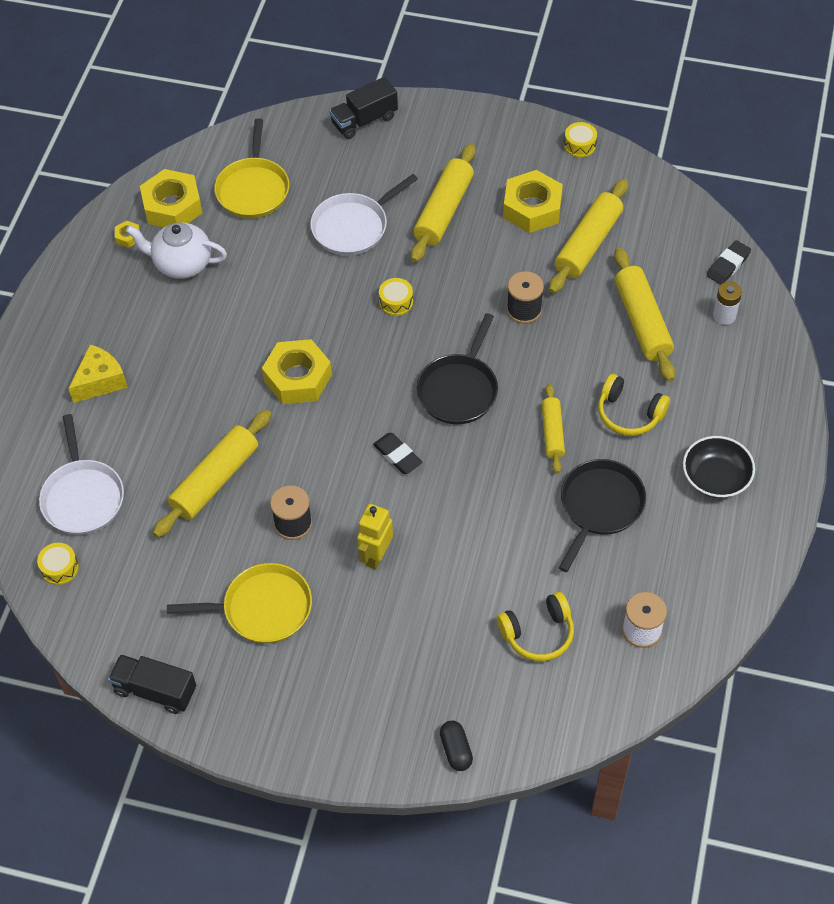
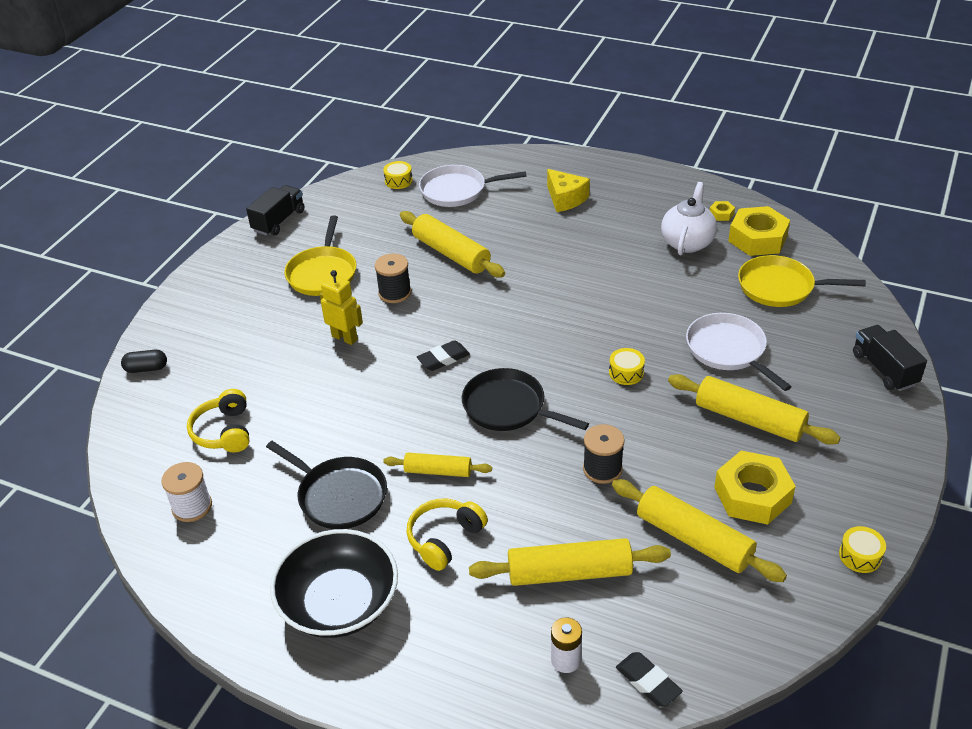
camera: 100 degrees right, 15 degrees down
yellow nut [262,339,332,404] -> none
black bowl [683,436,755,498] -> black bowl [270,529,398,638], size x1.52

